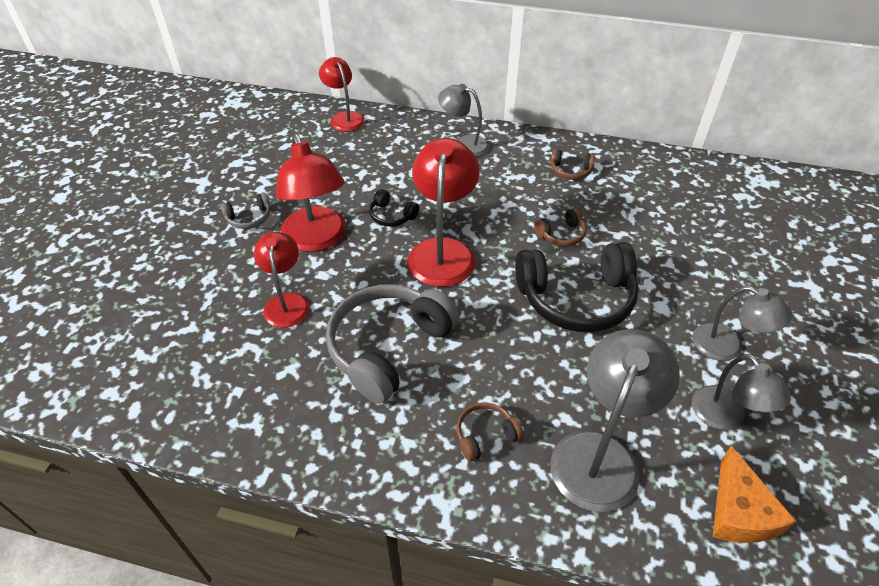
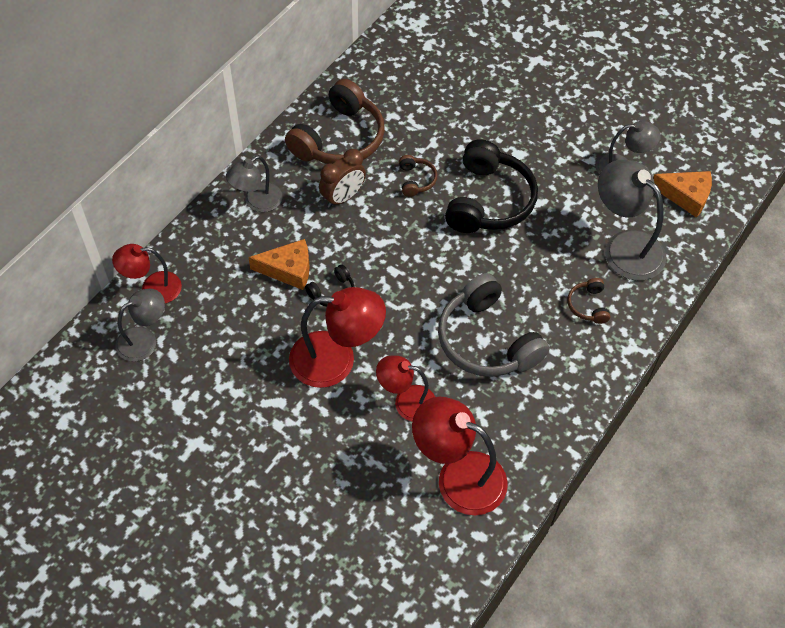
camera: 70 degrees left, 10 degrees up
grey headphones [221,192,270,229] -> none
red lamp [407,138,480,287] -> red lamp moved to [412,397,508,515]
brown headphones [551,149,596,180] -> brown headphones [285,79,385,164], size x2.22
grey lamp [693,286,792,361] -> grey lamp moved to [115,289,165,362]
none -> orange cheese [248,239,310,290]
none -> brown clock [319,149,366,208]

